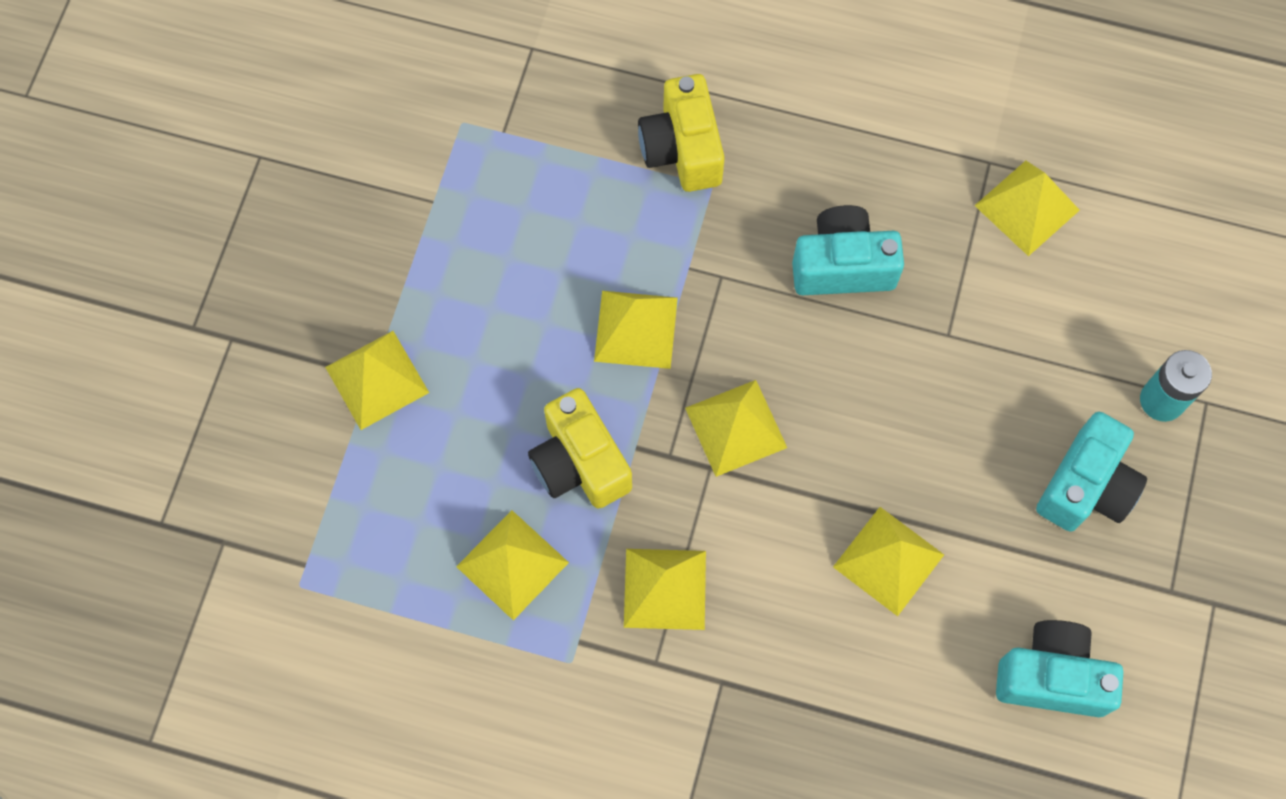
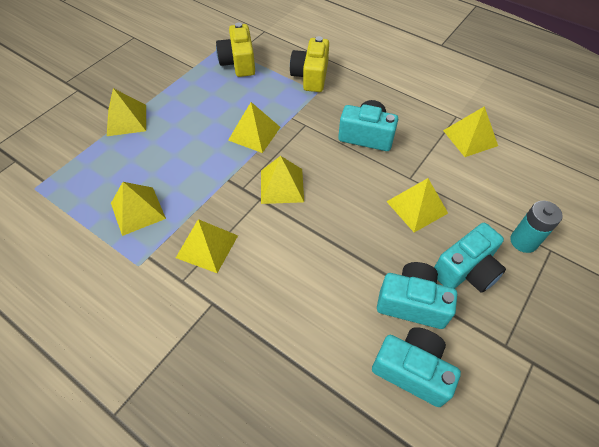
camera: 20 degrees right, 15 degrees down
yellow camera [528,388,632,509] -> yellow camera moved to [216,23,255,77]
yellow pyramid [833,507,944,616] -> yellow pyramid moved to [386,178,448,232]
none -> turquoise camera [377,262,457,329]

